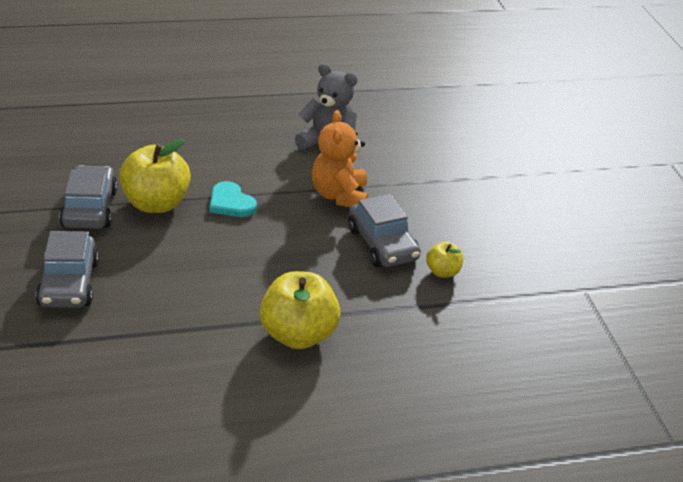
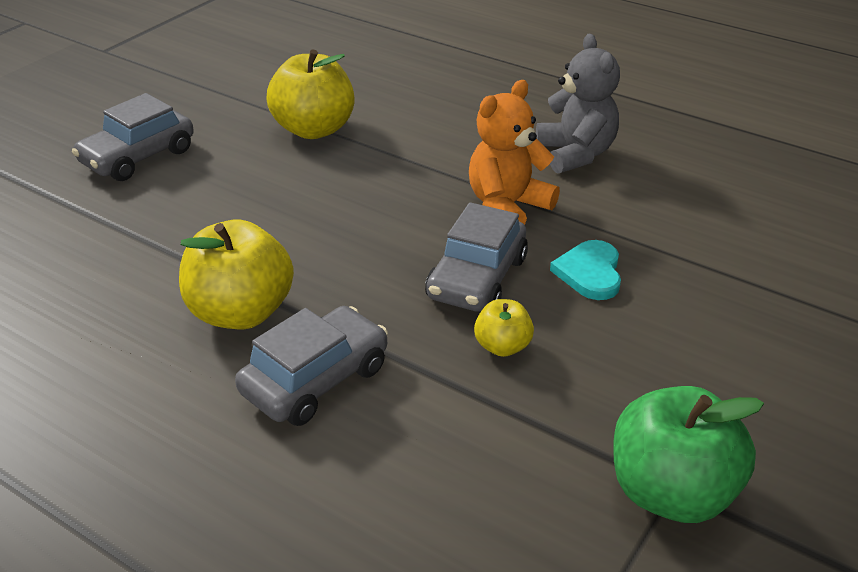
camera: 50 degrees right, 0 degrees up
grey car [59,165,118,229] -> grey car moved to [235,306,388,426]
turquoise heart [209,181,257,217] -> turquoise heart moved to [550,240,621,300]
none -> green apple [613,386,764,523]

